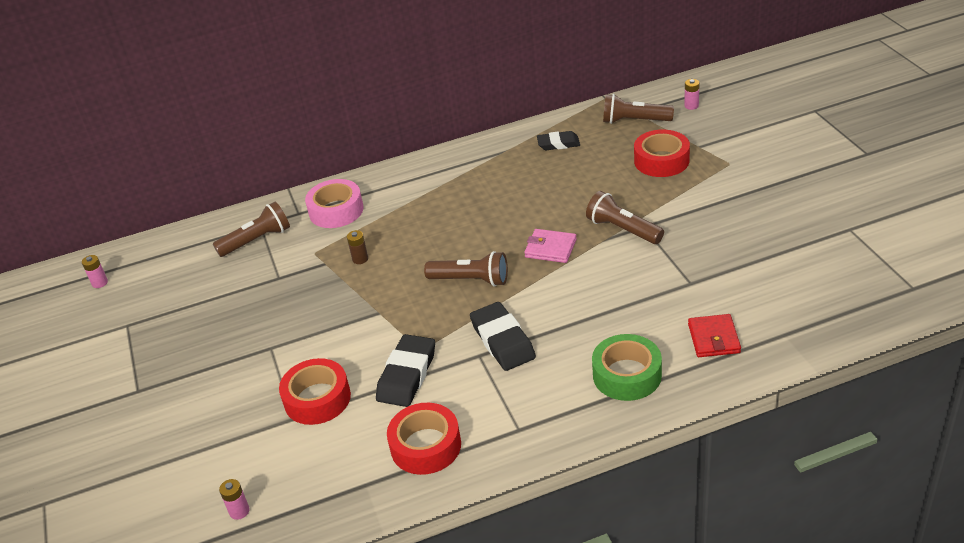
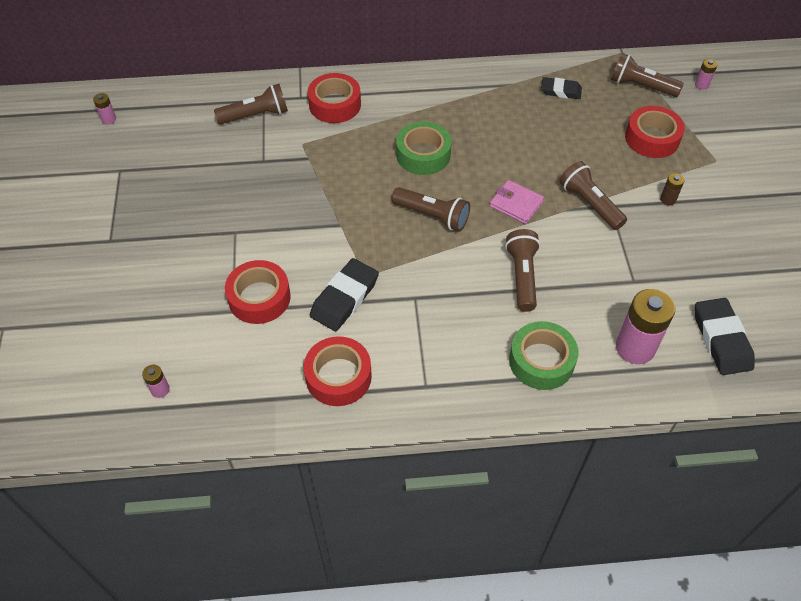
camera: 10 degrees right, 15 degrees up
pink tape [305,179,364,228] -> red tape [308,73,361,123]
brown battery [347,230,368,264] -> brown battery moved to [660,173,684,205]
black eraser [470,302,536,371] -> black eraser moved to [695,298,755,375]
red wallet [688,314,741,357] -> pink battery [616,289,675,364]
none -> green tape [396,121,452,175]
none -> brown flashlight [505,229,540,312]

